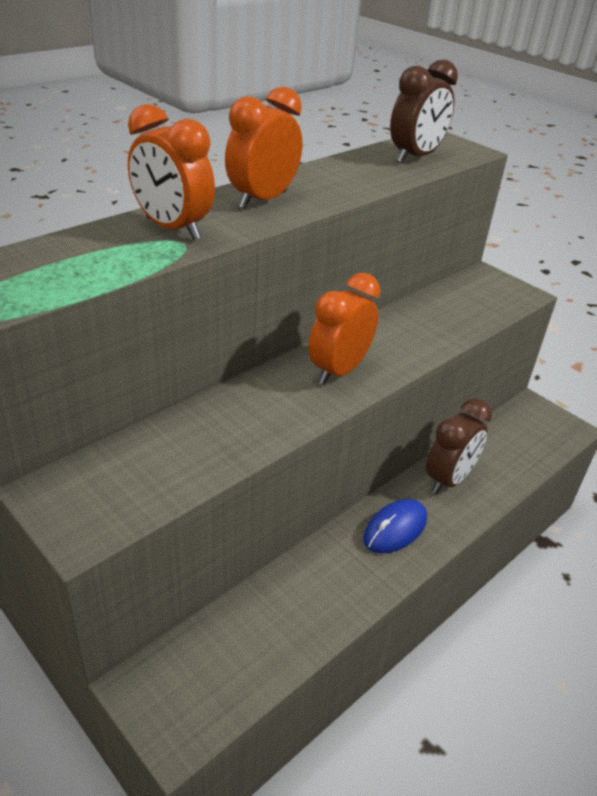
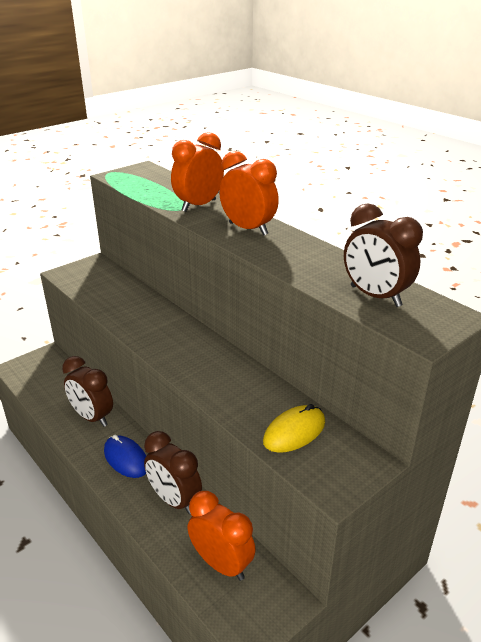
camera: 95 degrees right, 5 degrees down
orange clock [308,273,380,385] -> orange clock moved to [188,491,256,581]
none -> brown clock [62,356,113,427]
none -> yellow mouse [263,404,325,453]

